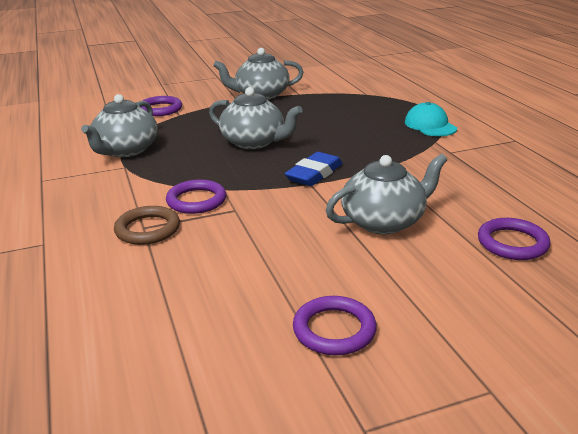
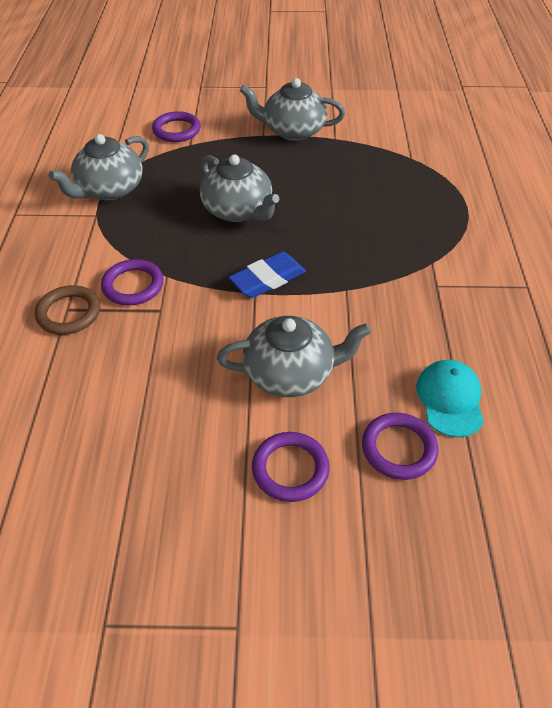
camera: 20 degrees right, 20 degrees up
purple ring [293,296,377,355] -> purple ring moved to [252,432,330,502]
turquoise cap [405,102,457,136] -> turquoise cap moved to [416,360,484,437]

